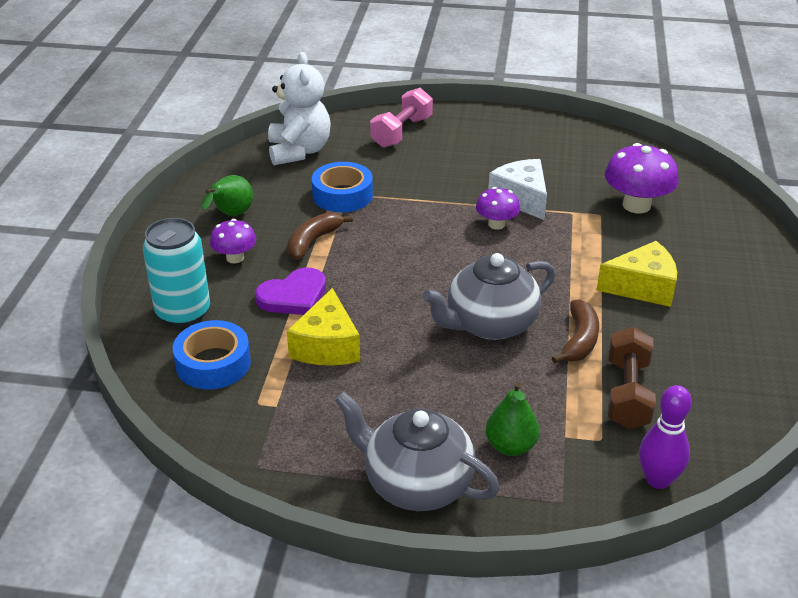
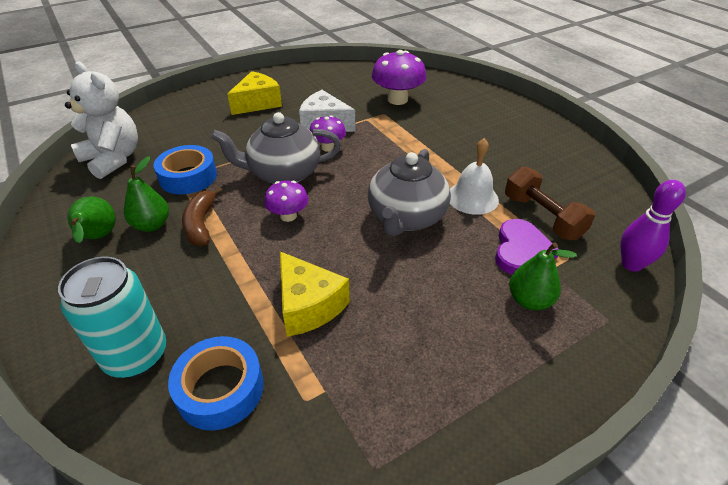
camera: 40 degrees left, 5 degrees up
purple mushroom [210,219,256,263] -> purple mushroom moved to [264,181,309,222]
purple heart [255,268,326,315] -> purple heart moved to [495,219,559,274]
grey teapot [335,392,500,511] -> grey teapot moved to [211,112,341,184]
pink dumbbell [370,88,433,148] -> none
brown banana [552,299,599,364] -> white bell [450,138,499,215]
yellow cheese [596,241,677,307] -> yellow cheese moved to [227,71,282,115]
none -> green pear [124,156,169,232]

